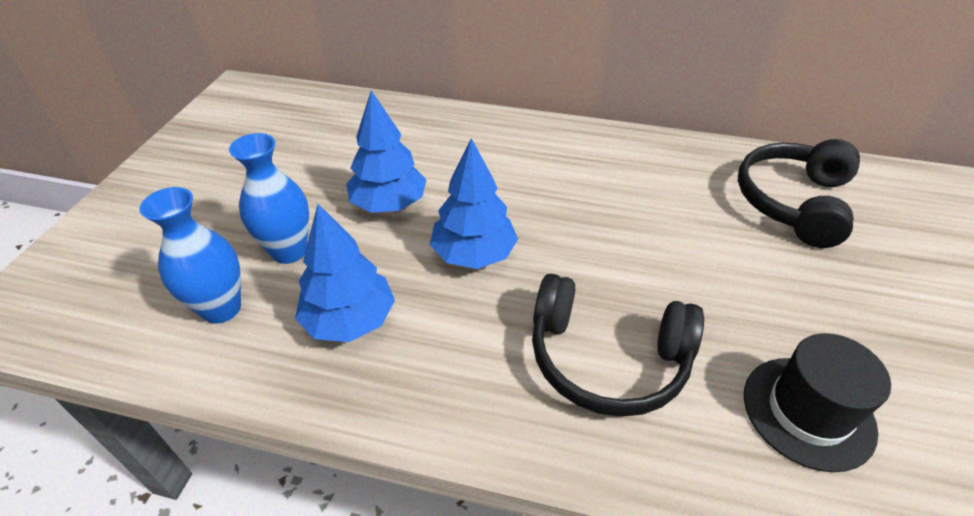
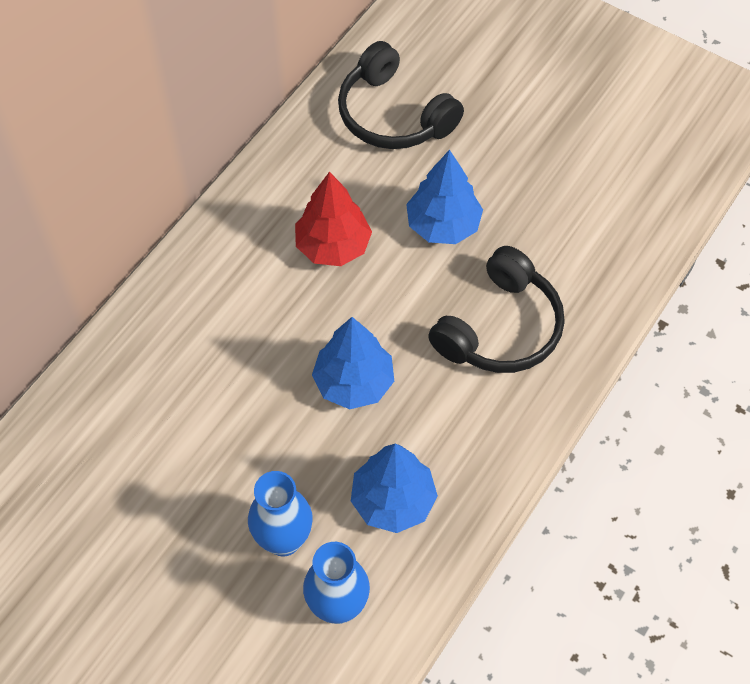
camera: 70 degrees left, 15 degrees up
blue tree [346,90,427,213] -> blue tree moved to [406,150,483,244]
black hat [744,333,891,472] -> none
none -> red tree [295,172,372,266]

